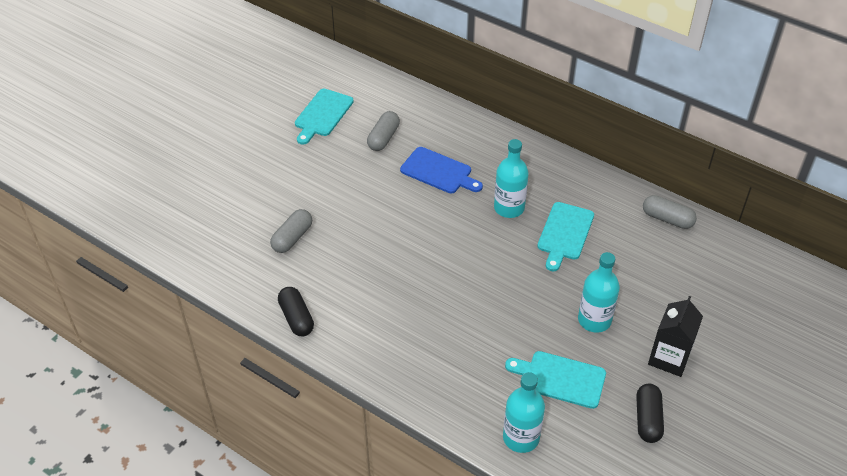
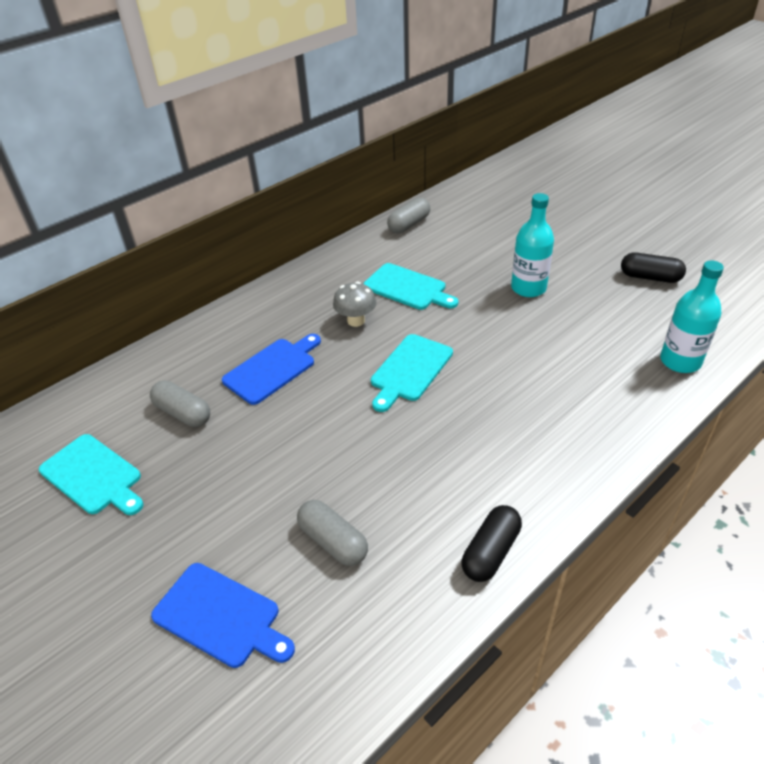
camera: 75 degrees left, 5 degrees down
black capsule [278,287,314,336] -> black capsule turned 45 degrees counterclockwise [462,505,522,582]
turquoise bottle [494,139,529,218] -> grey mushroom [333,282,376,327]
turquoise cutting board [505,351,606,409] -> turquoise cutting board moved to [371,334,453,412]
black carton [648,296,703,377] -> none
none -> blue cutting board [151,563,295,668]

